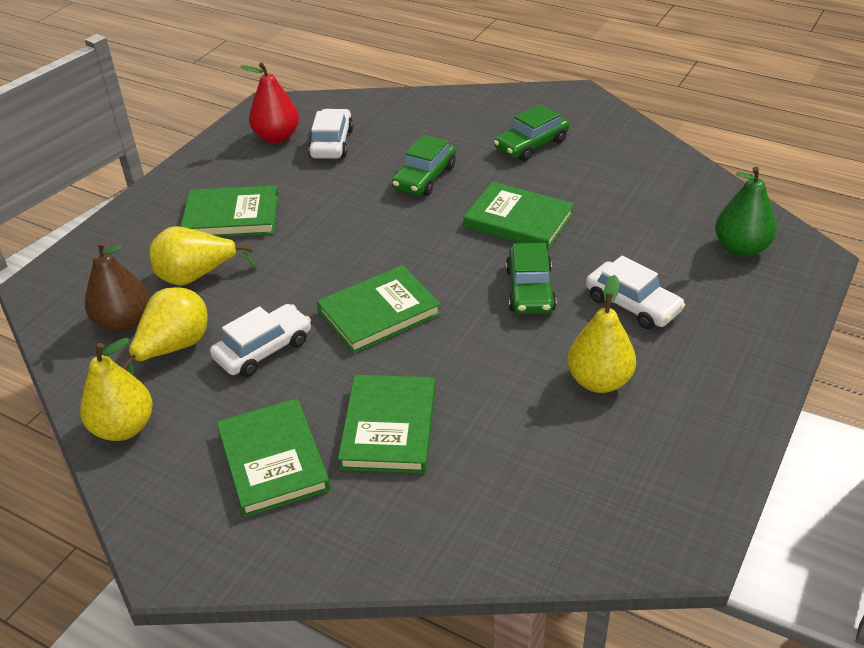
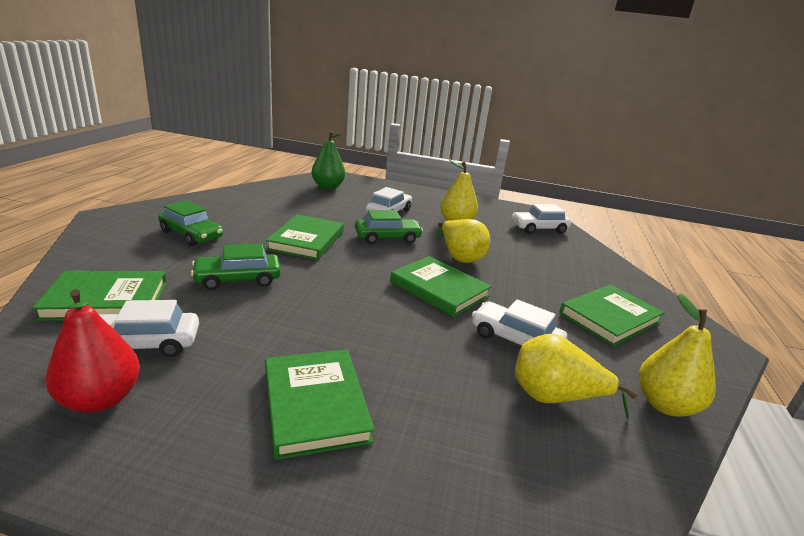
camera: 110 degrees left, 15 degrees down
brown pear [85,241,149,332] -> none
yellow pear [149,226,257,286] -> yellow pear moved to [437,219,490,263]
green book [338,375,435,474] -> green book moved to [32,271,166,321]
green car [392,135,456,196] -> green car turned 150 degrees clockwise [191,244,281,290]
none -> white car [511,204,572,234]

